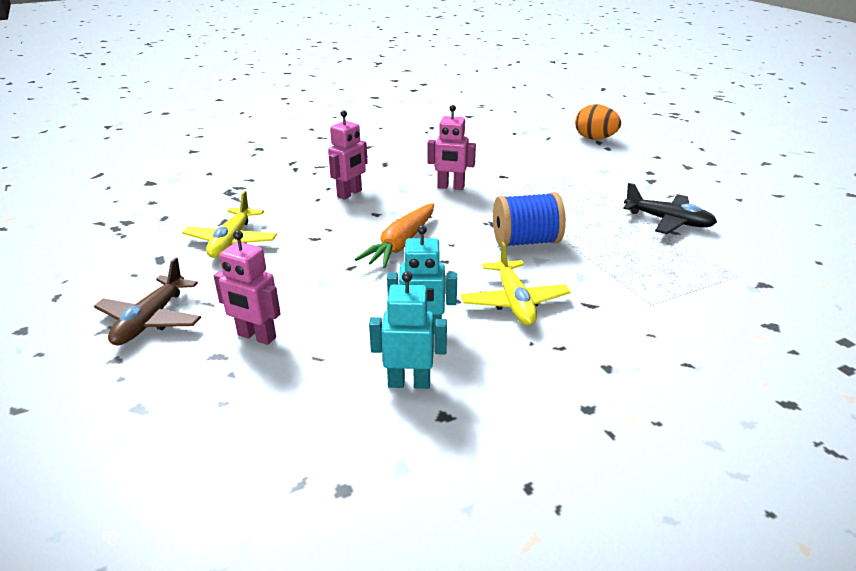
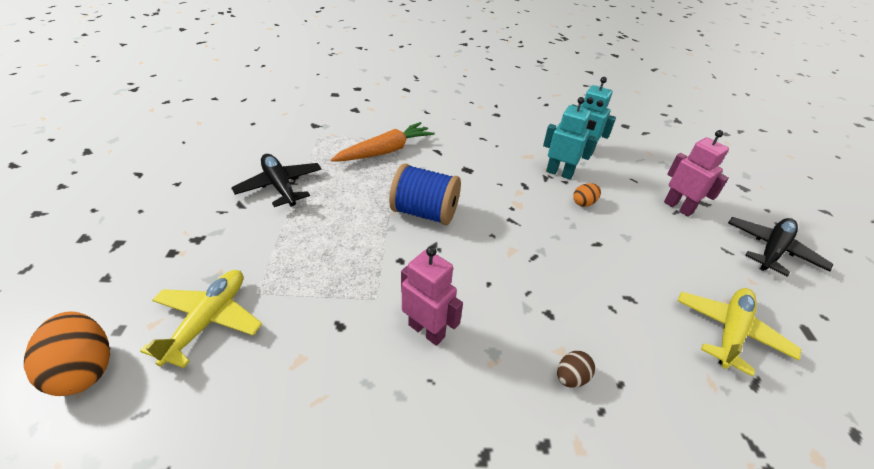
camera: 155 degrees left, 10 degrees up
brown plane [94,257,201,345] -> black plane [728,217,833,277]
pink robot [328,110,368,200] -> brown egg [557,351,595,388]
orange carrot [355,203,434,268] -> orange carrot moved to [331,122,435,162]
yellow plane [461,242,571,326] -> yellow plane moved to [140,270,262,368]
none -> orange egg [573,183,601,207]

